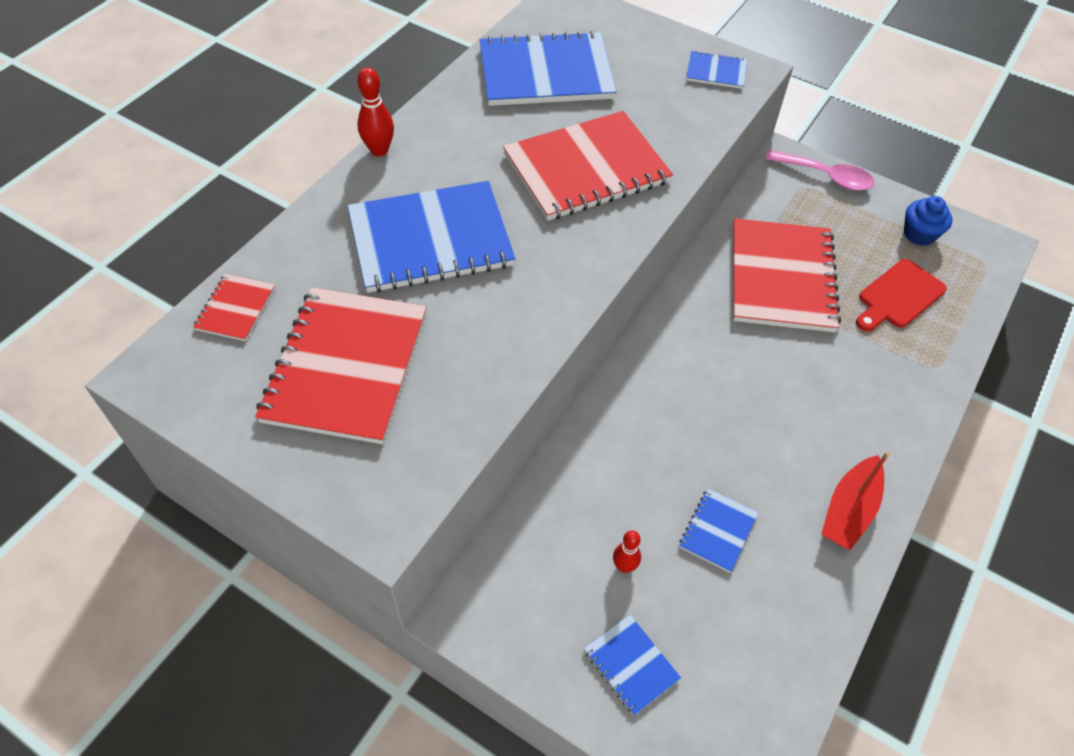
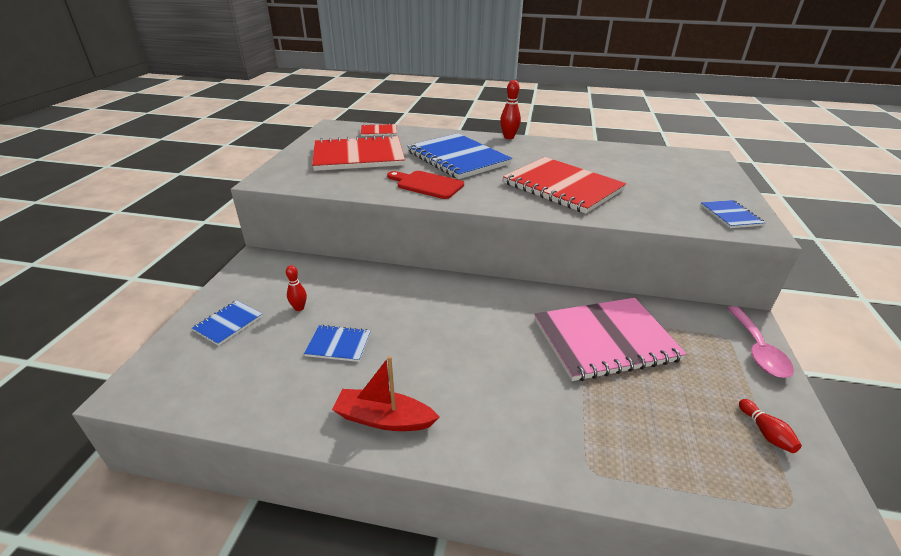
camera: 70 degrees right, 20 degrees down
blue notebook [480,31,616,106] -> none
red notebook [733,218,841,332] -> pink notebook [534,298,687,381]
red cutting board [856,259,947,331] -> red cutting board moved to [387,171,464,199]
blue cupcake [904,196,952,246] -> red bowling pin [739,399,802,453]

